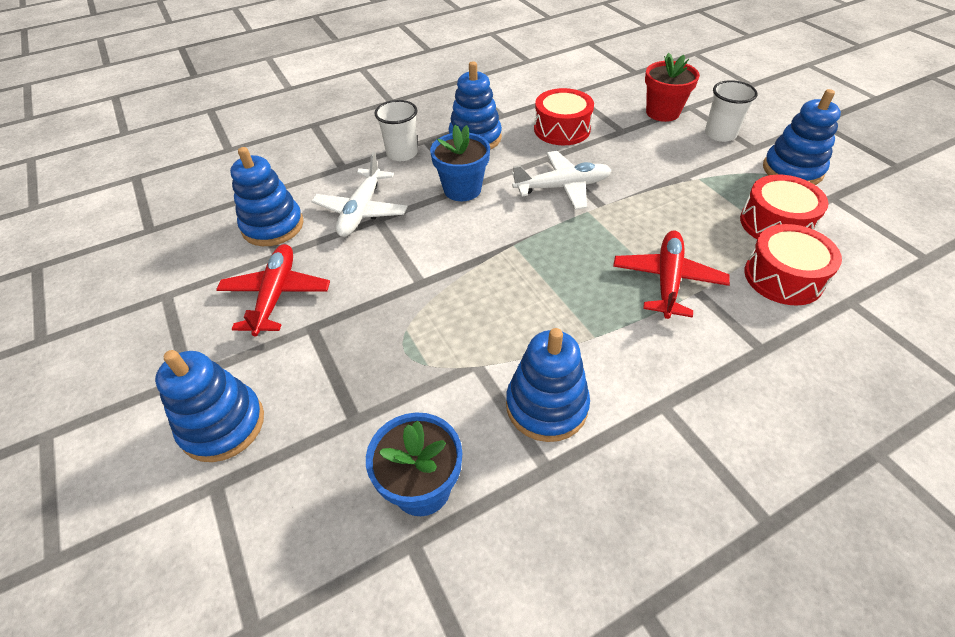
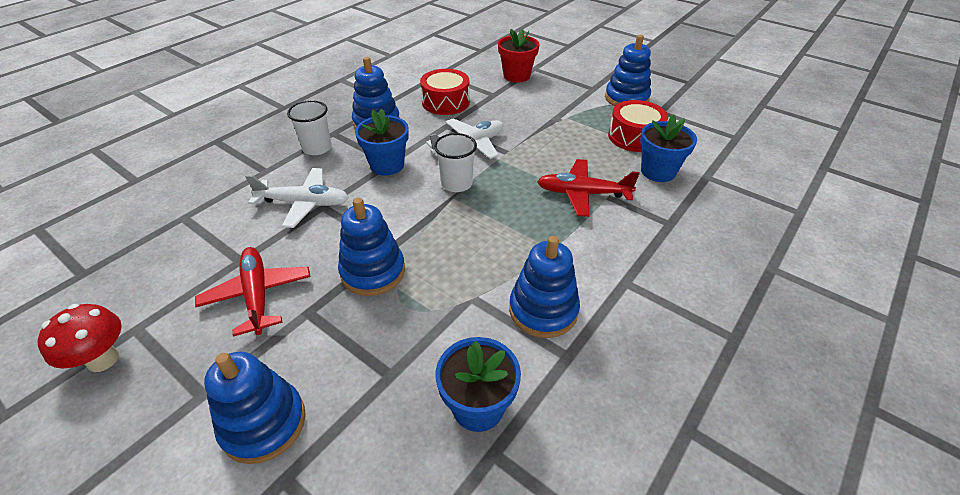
camera: 25 degrees left, 5 degrees down
blue stacking toy [230,147,303,246] -> blue stacking toy moved to [338,198,405,296]
white plane [311,152,408,237] -> white plane turned 75 degrees counterclockwise [245,168,349,228]
red plane [613,231,730,319] -> red plane turned 75 degrees counterclockwise [537,159,640,217]
white cup [705,80,758,142] -> white cup moved to [434,133,477,192]
red drum [744,224,842,306] -> blue flower pot [640,114,697,182]
none -> red mushroom [38,304,122,372]

